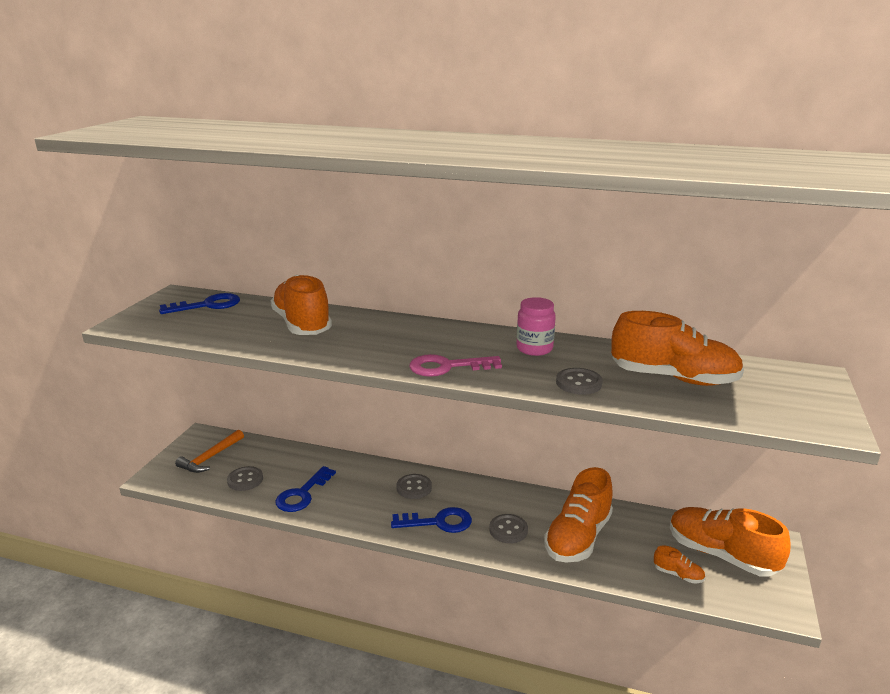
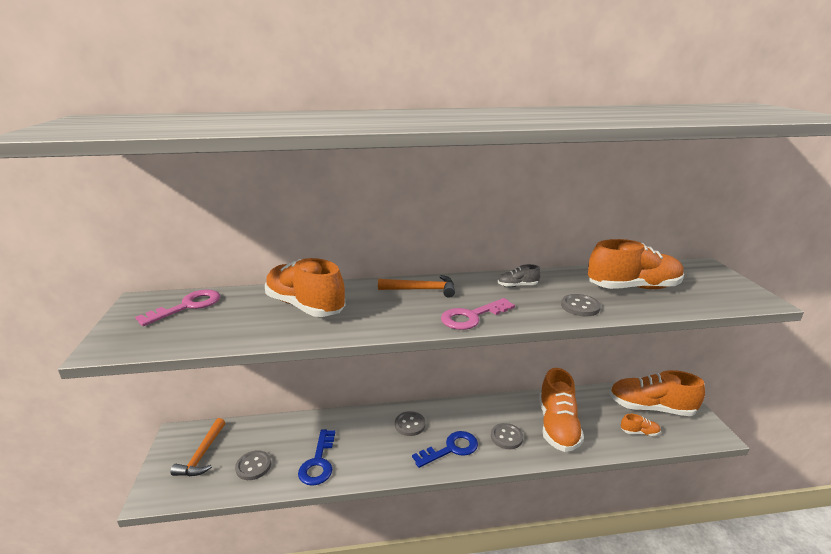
camera: 25 degrees left, 0 degrees up
blue key [159,293,240,314] -> pink key [135,289,220,326]
pink jar [516,297,556,356] -> grey shoe [498,264,541,287]
none -> orange hammer [378,275,455,298]

